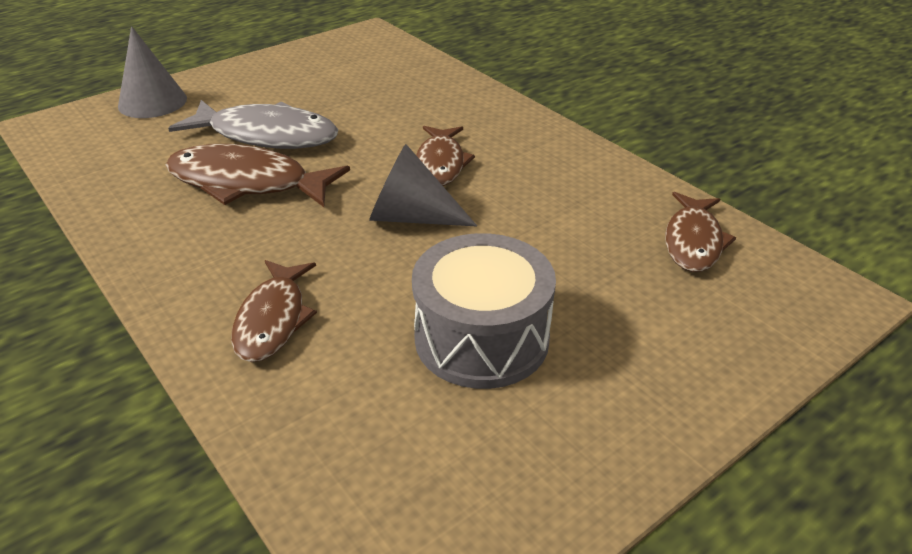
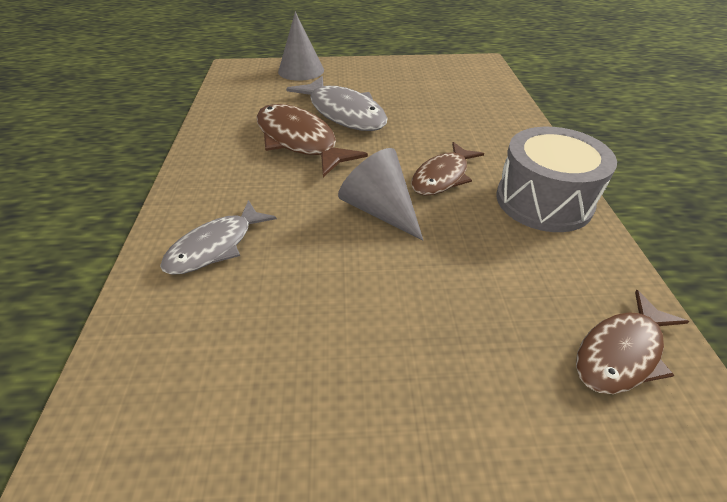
camera: 35 degrees right, 5 degrees up
brown fish [231,260,317,362] -> grey fish [160,200,277,275]
grey drum [412,233,556,389] -> grey drum moved to [496,127,617,232]

